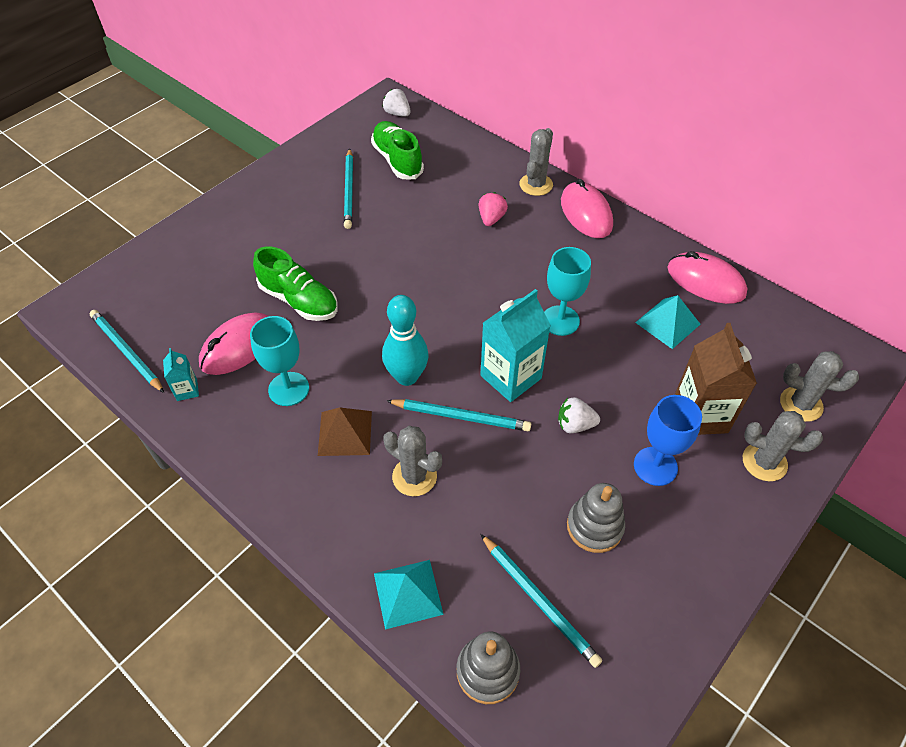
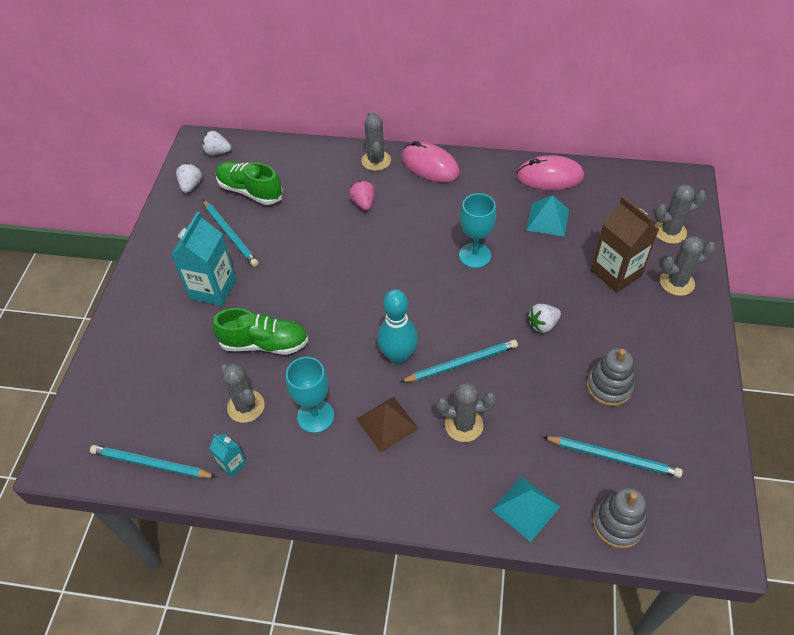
camera: 30 degrees left, 0 degrees up
pink mouse [199,312,269,375] -> grey cactus [220,363,265,423]
turquoise carton [480,289,551,402] -> turquoise carton moved to [171,212,236,306]
blue goblet [634,395,702,486] -> none
none -> white strawberry [176,163,202,193]

